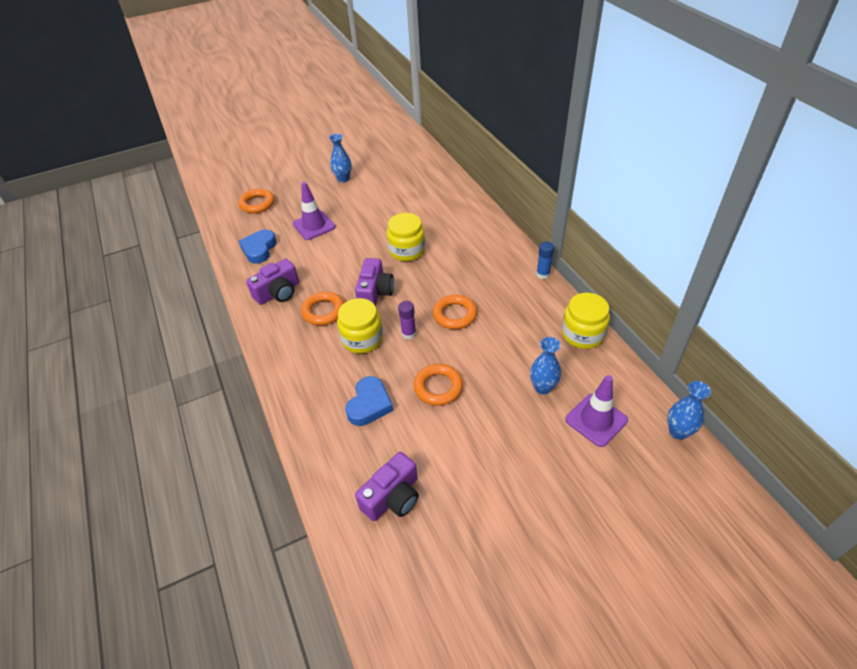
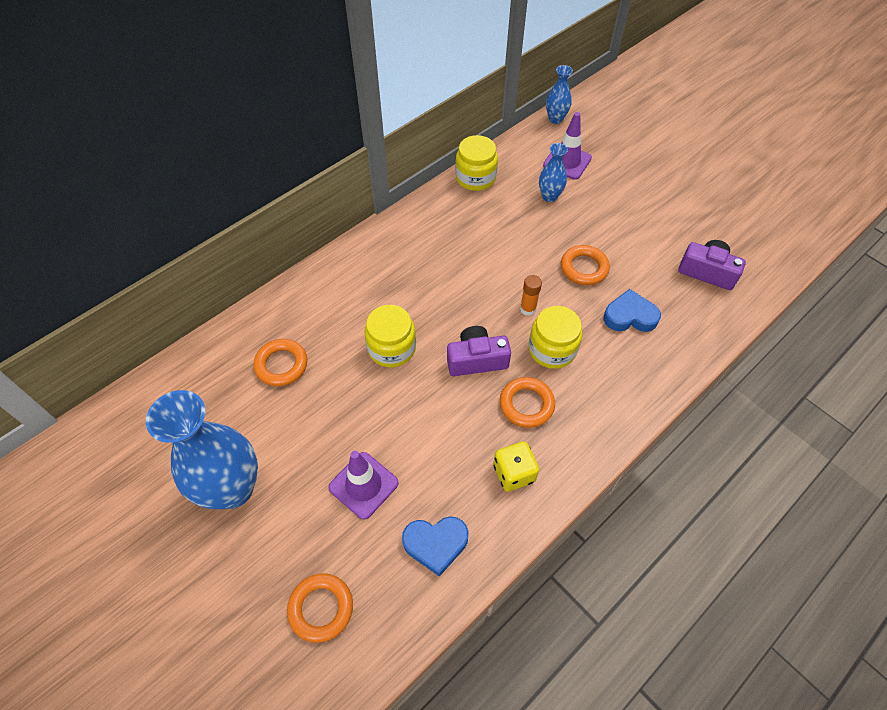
camera: 110 degrees left, 10 degrees up
purple camera [246,259,299,305] -> yellow dice [493,441,539,492]
blue vase [329,134,352,183] -> blue vase [146,390,258,509], size x2.07
purple glue stick [398,301,416,339] -> orange glue stick [520,275,542,316]
orange ring [433,295,477,329] -> orange ring moved to [254,339,308,386]
blue glue stick [536,242,554,279] -> none

